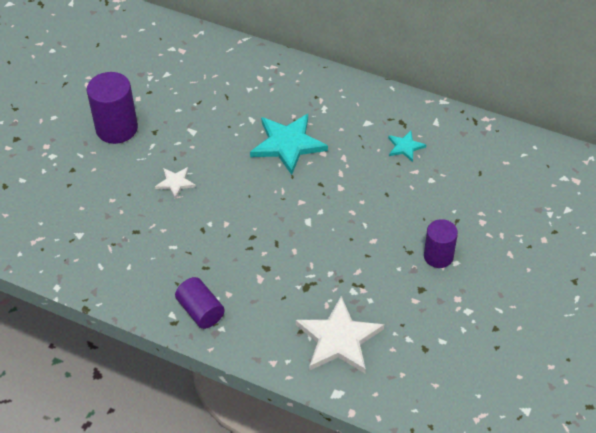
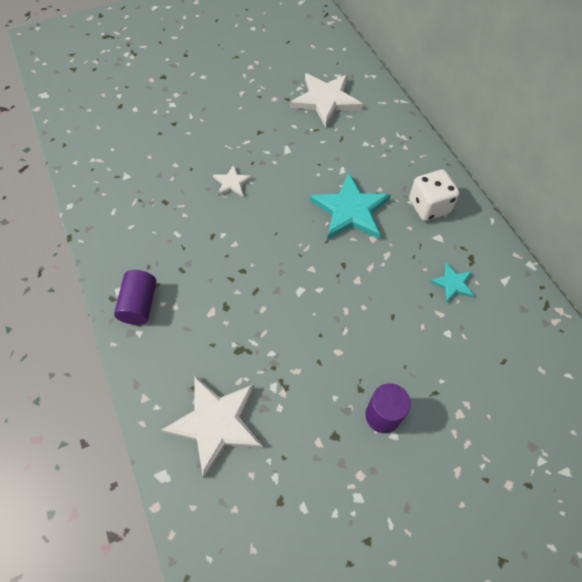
camera: 40 degrees right, 10 degrees up
purple cylinder [87,72,138,144] -> none
none -> white star [290,73,363,127]
none -> white dice [409,169,460,221]

